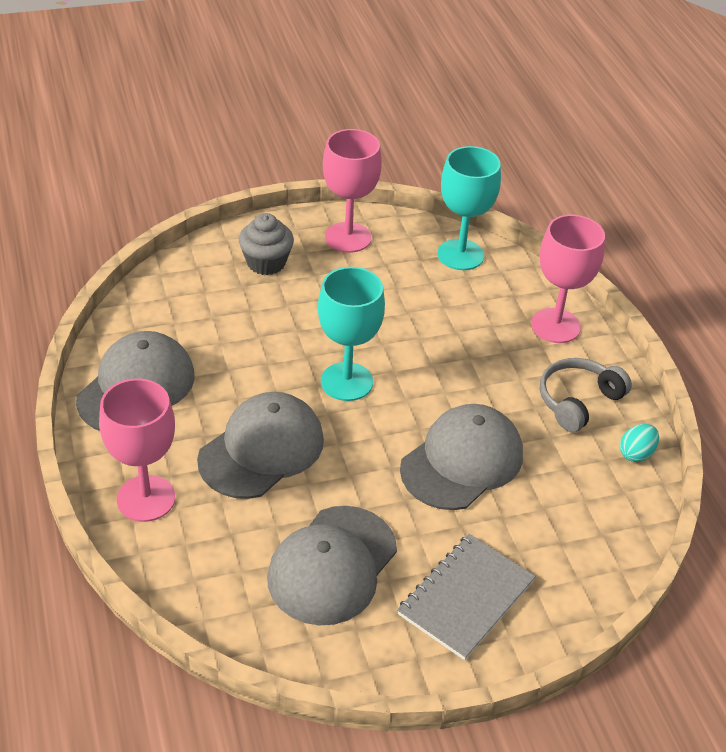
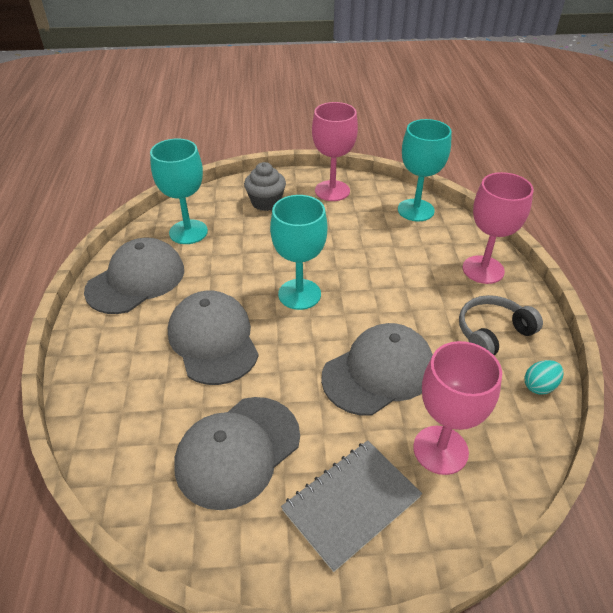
camera: 15 degrees right, 0 degrees up
pink goblet [99,378,175,522] -> pink goblet moved to [413,341,502,475]
grey cap [197,392,324,499] -> grey cap turned 75 degrees counterclockwise [168,291,259,385]
none -> turquoise goblet [150,138,208,244]

